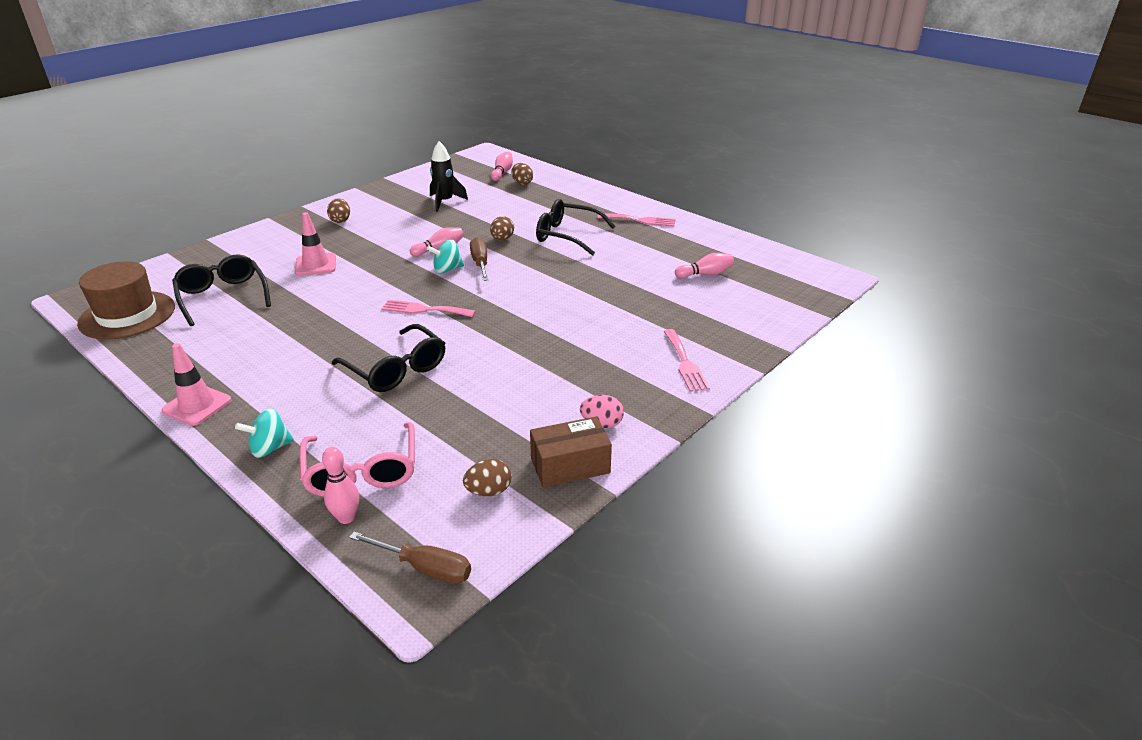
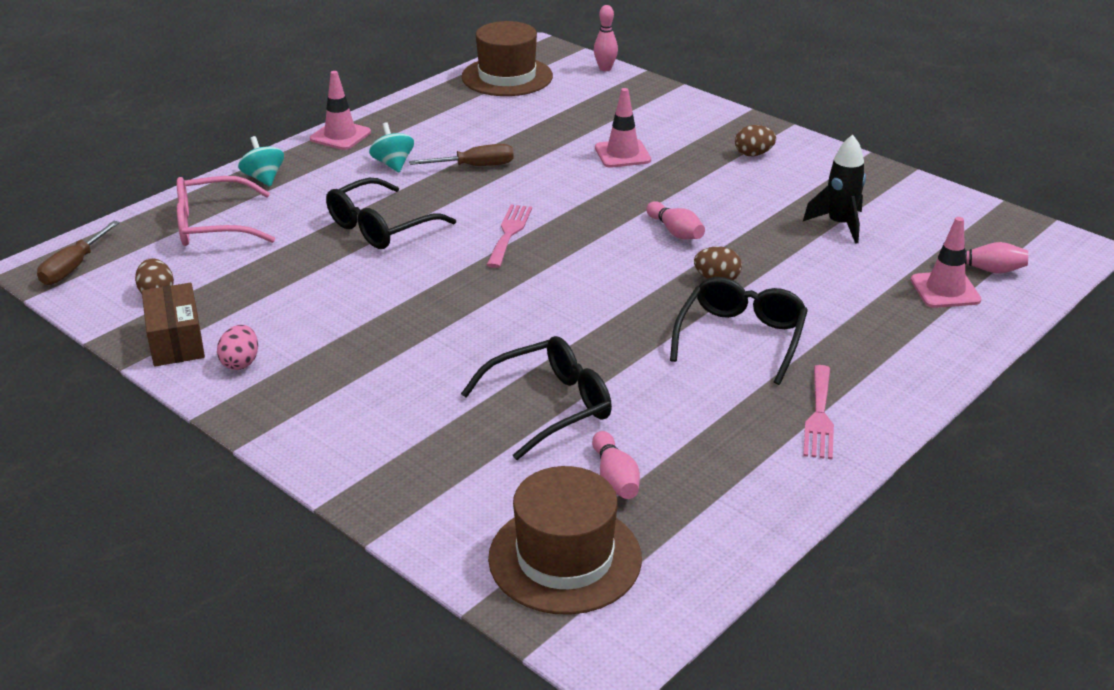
camera: 90 degrees right, 0 degrees up
black glasses [172,254,271,326] -> black glasses moved to [461,336,612,460]
pink bowling pin [322,447,359,524] -> pink bowling pin moved to [594,5,618,71]
turquoise spinning top [427,240,464,274] -> turquoise spinning top moved to [369,122,414,172]
brown screwdriver [470,237,489,281] -> brown screwdriver moved to [409,144,514,166]
brown egg [511,163,533,185] -> pink traffic cone [911,217,981,308]
pink fork [663,329,710,392] -> none
none -> brown hat [488,466,642,615]

